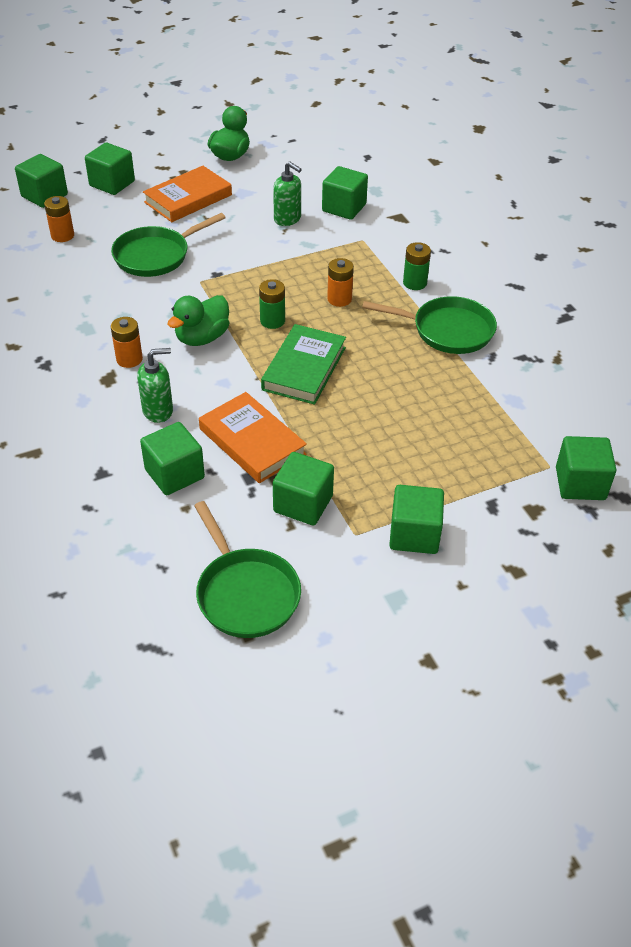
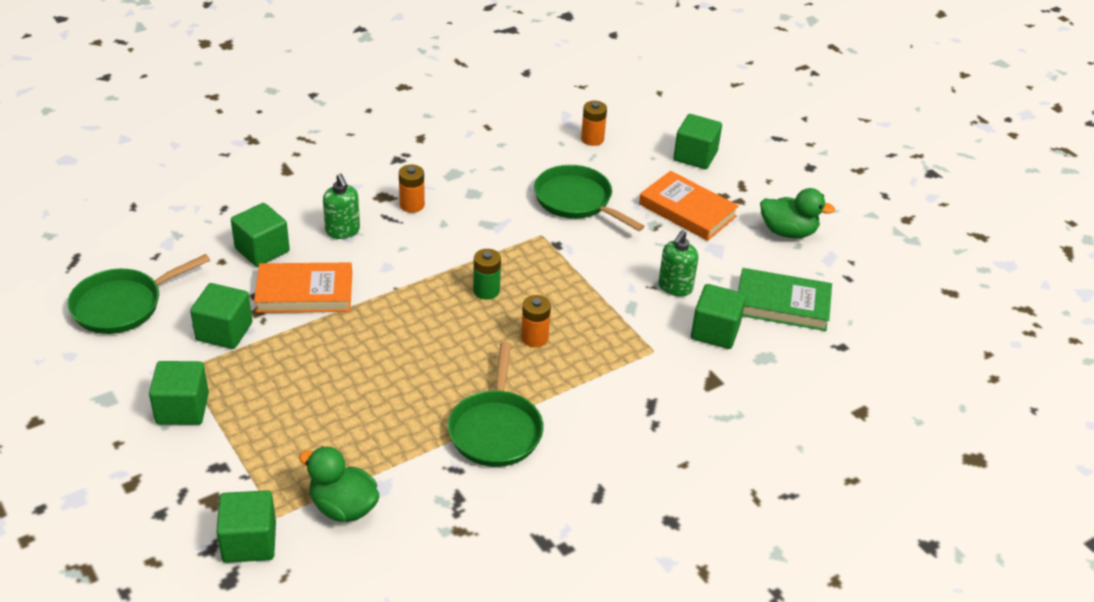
camera: 80 degrees right, 5 degrees down
green cube [15,154,68,208] -> none
green duck [168,295,229,346] -> green duck moved to [299,446,379,522]
orange book [199,392,307,483] -> orange book turned 45 degrees clockwise [254,263,352,313]
green book [261,324,346,405] -> green book moved to [738,268,832,331]
green battery [403,242,431,290] -> none

